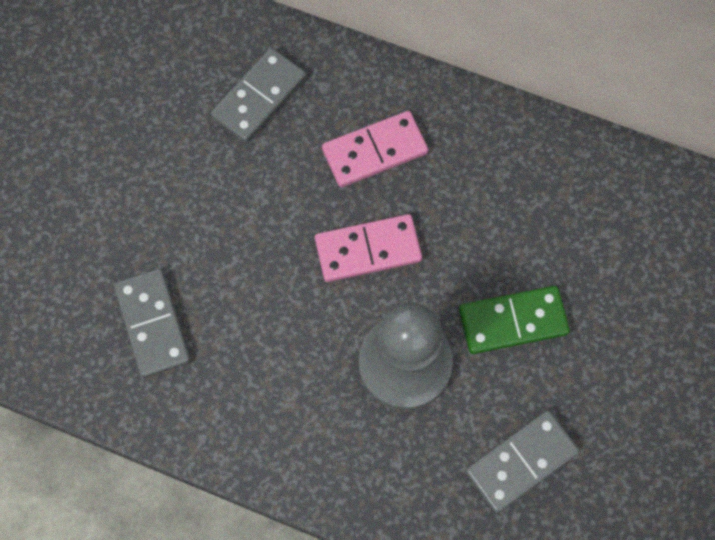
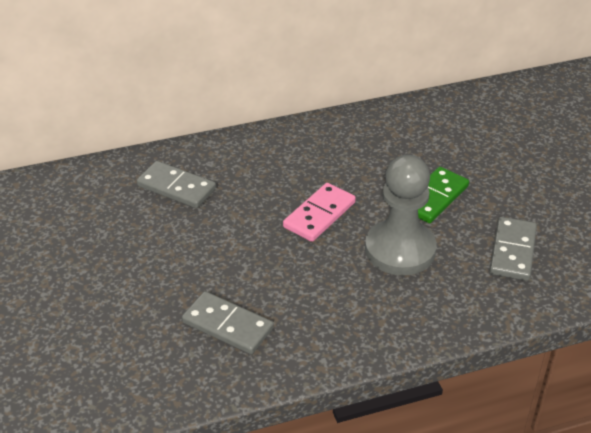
camera: 40 degrees left, 30 degrees down
grey domino [211,48,307,143] -> grey domino turned 60 degrees counterclockwise [137,161,216,208]
pink domino [322,111,428,187] -> none

